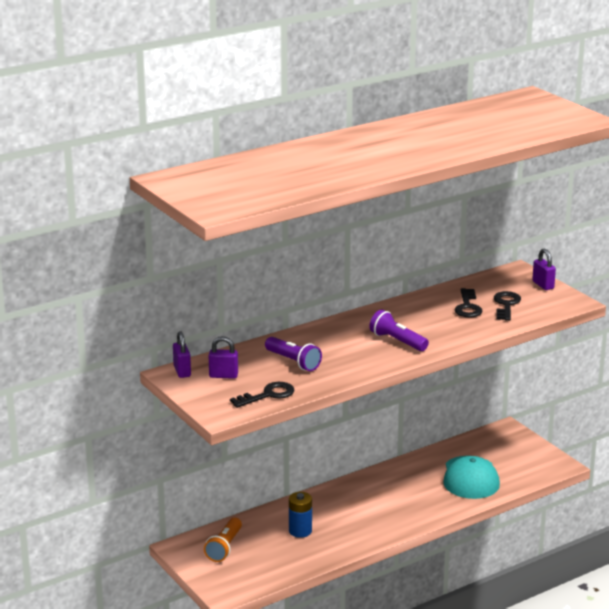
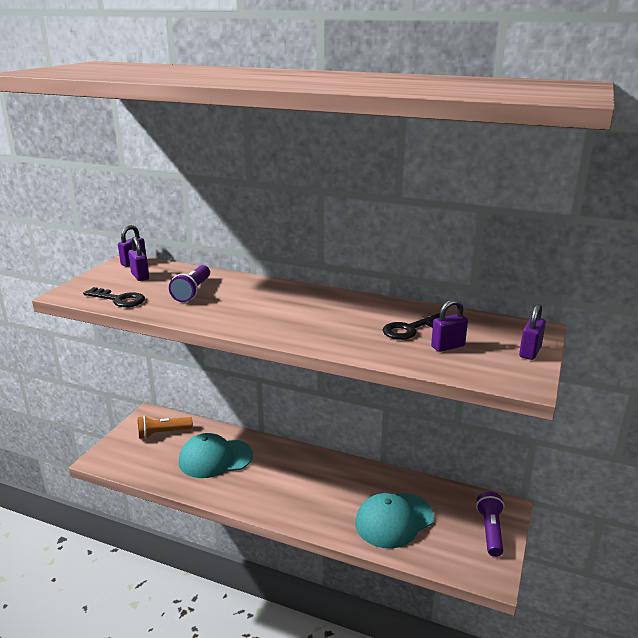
camera: 55 degrees right, 0 degrees up
blue battery [289,492,312,538] -> turquoise cap [179,433,253,478]
purple flashlight [369,310,429,351] -> purple flashlight moved to [476,492,504,557]
black key [494,291,521,321] -> purple padlock [431,299,468,352]

